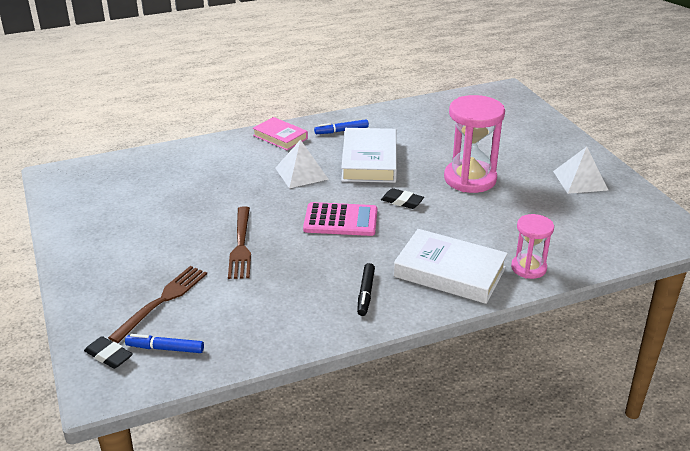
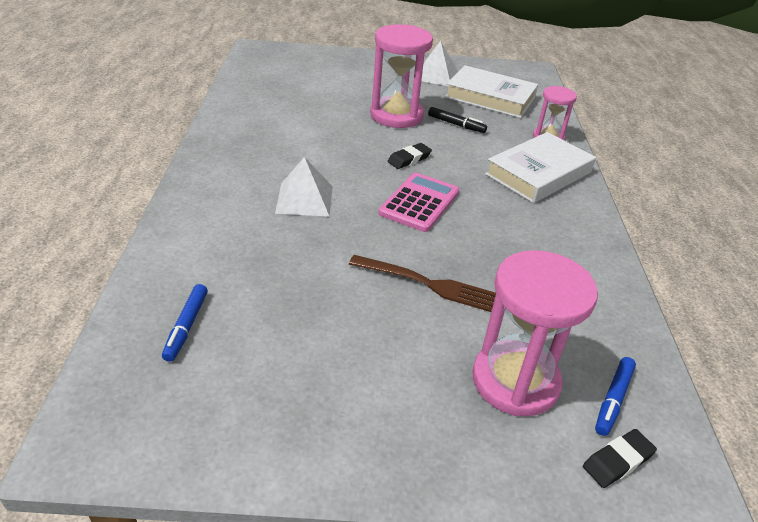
camera: 70 degrees left, 5 degrees up
brown fork [108,266,207,343] -> pink hourglass [472,250,598,416]
pink book [253,117,308,150] -> none
blue marker [314,119,369,134] -> blue marker moved to [162,284,208,362]
white book [341,128,397,183] -> white book moved to [445,65,538,118]
black marker [357,263,375,316] -> black marker moved to [428,107,487,133]

